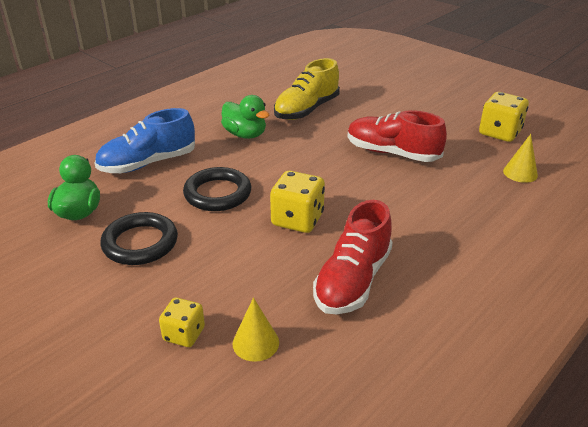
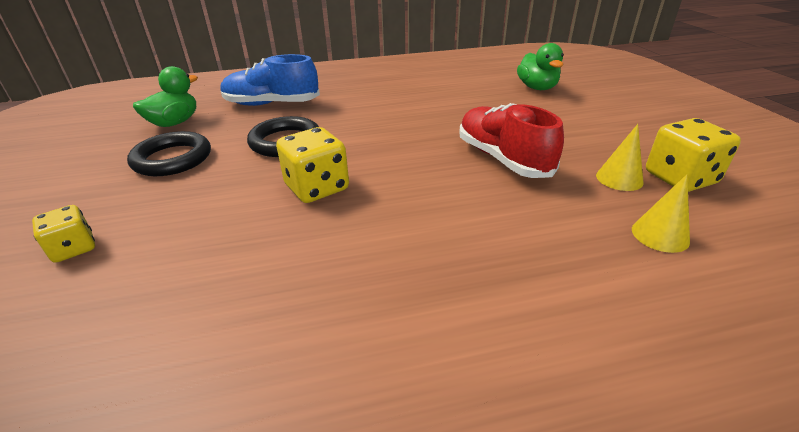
camera: 35 degrees right, 0 degrees up
green duck [221,95,270,139] -> green duck moved to [517,43,564,90]
yellow cone [233,297,279,362] -> yellow cone moved to [596,124,643,191]
yellow shoe [274,58,340,120] -> none
red shoe [313,200,393,314] -> none

